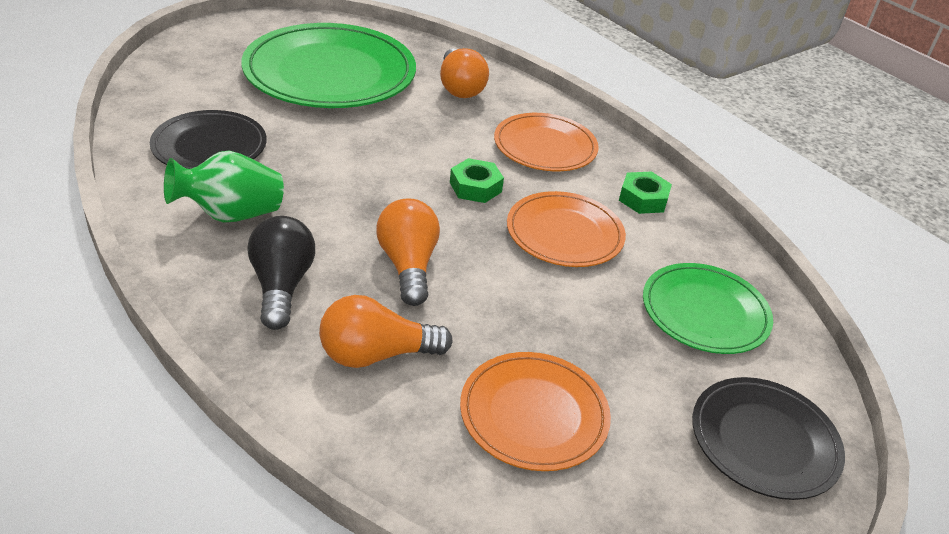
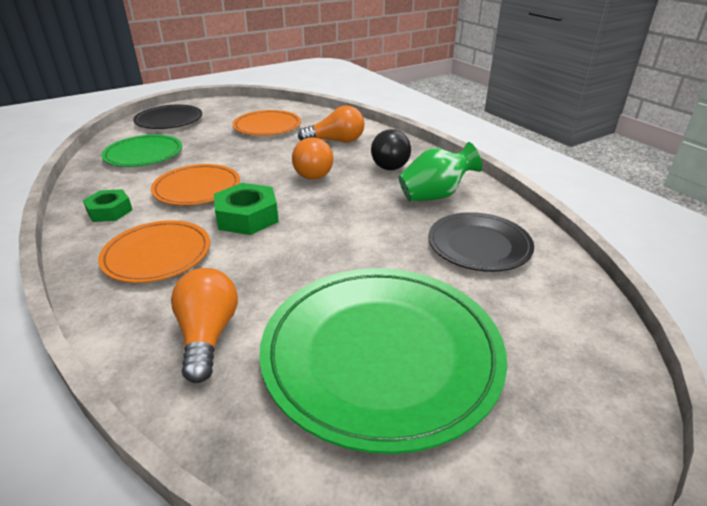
camera: 170 degrees left, 5 degrees down
green nut [450,158,504,203] -> green nut [214,183,279,235], size x1.50

